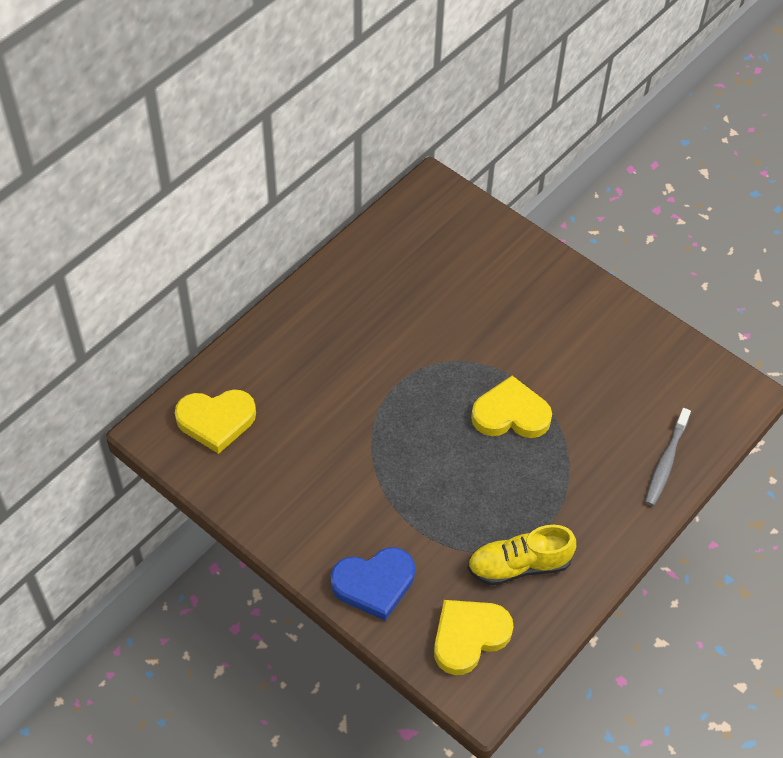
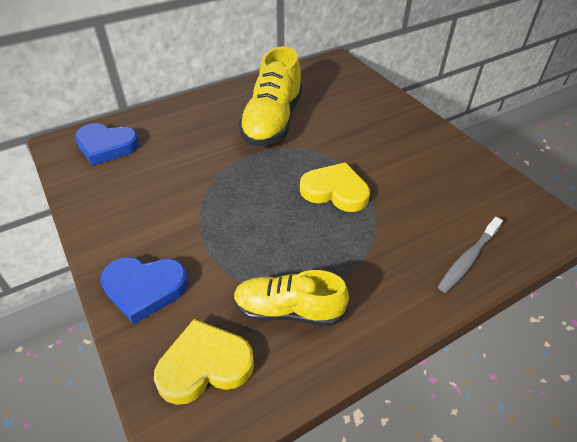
camera: 20 degrees right, 10 degrees down
yellow heart [175,389,256,454] -> blue heart [75,123,140,166]
none -> yellow shoe [239,47,302,146]

